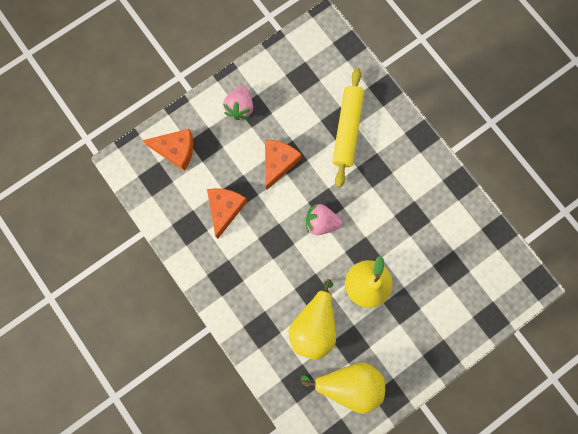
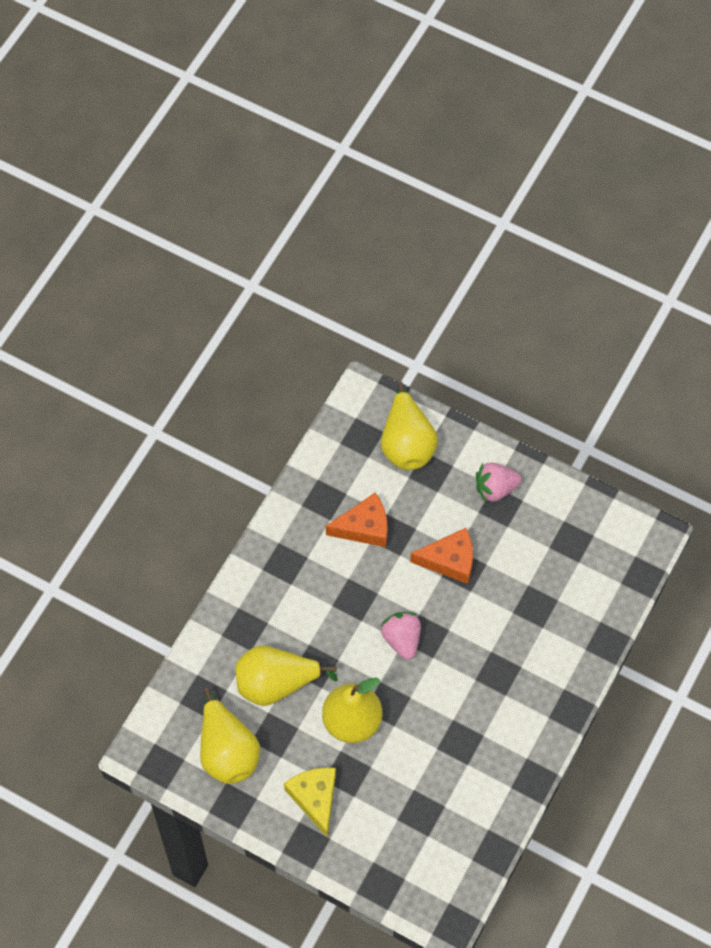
camera: 65 degrees right, 15 degrees down
orange cheese [143,129,193,171] -> yellow pear [381,382,438,470]
yellow rolling pin [332,68,364,188] -> none
none -> yellow cheese [284,767,336,837]

